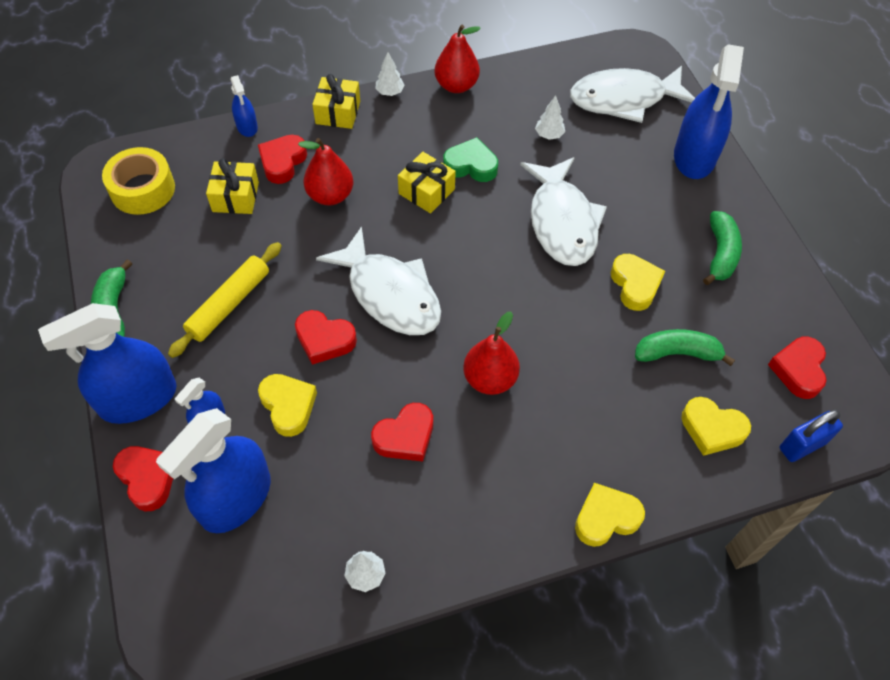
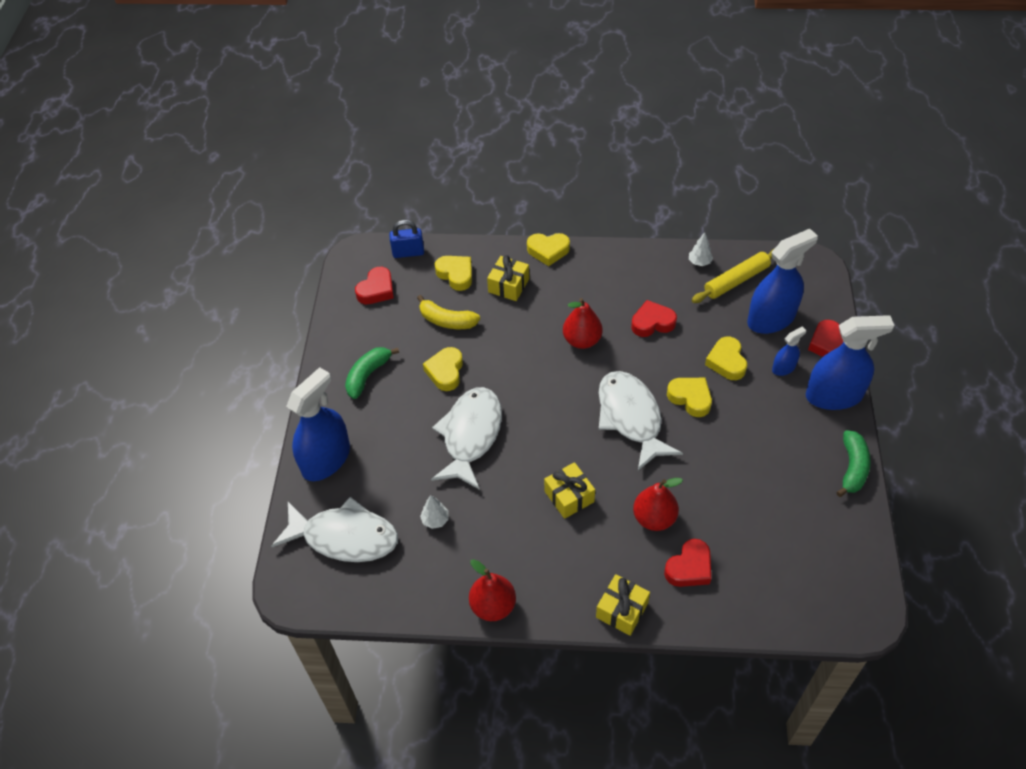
camera: 155 degrees left, 5 degrees down
yellow tape [102,147,175,215] -> none
yellow rolling pin [168,242,282,358] -> yellow rolling pin moved to [692,248,775,303]
yellow gift [206,158,259,214] -> yellow gift moved to [487,255,529,301]
blue spray bottle [230,75,258,137] -> none
red heart [295,310,357,365] -> yellow heart [667,378,712,417]
white tree [376,52,405,96] -> none
green heart [443,137,498,182] -> none
green banana [635,329,735,366] -> yellow banana [417,295,480,329]

